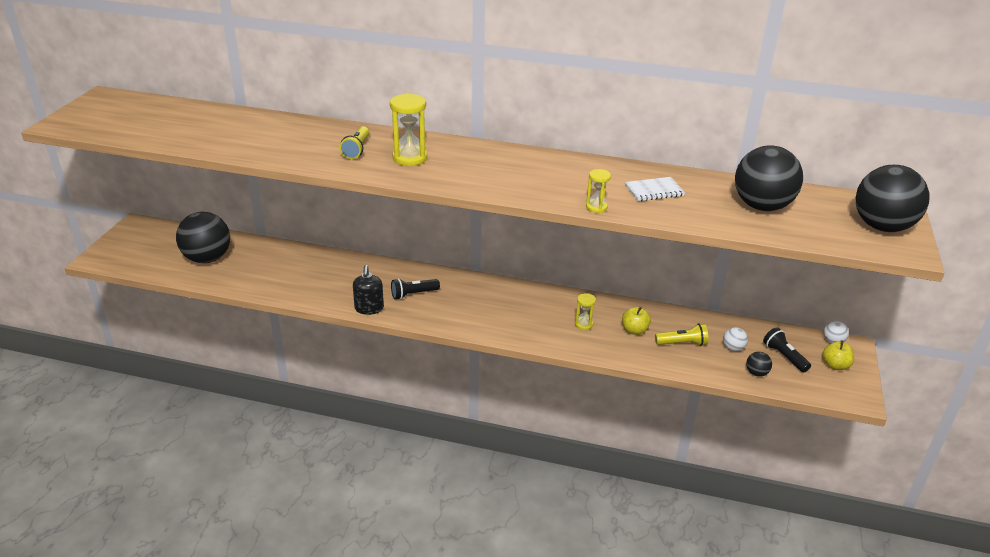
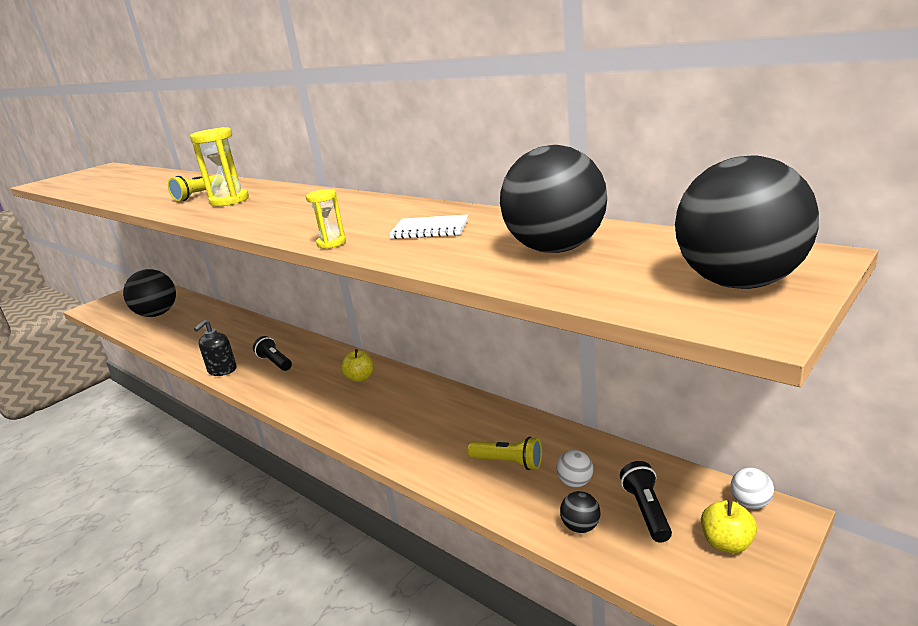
camera: 30 degrees right, 10 degrees down
black flashlight [391,278,440,300] -> black flashlight turned 45 degrees clockwise [253,336,292,371]
yellow hourglass [575,293,596,330] -> none
yellow apple [622,307,651,335] -> yellow apple moved to [341,349,374,382]

